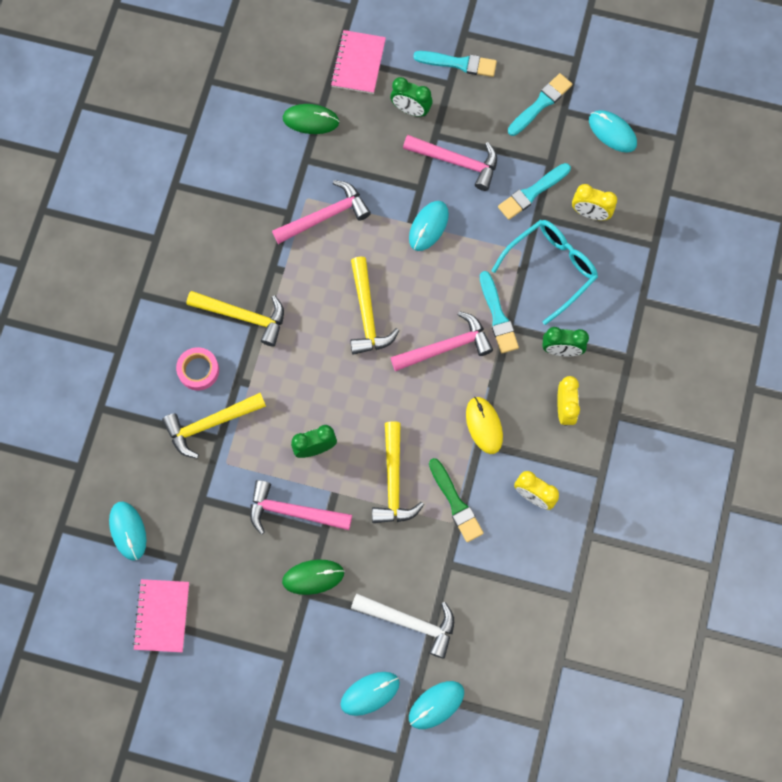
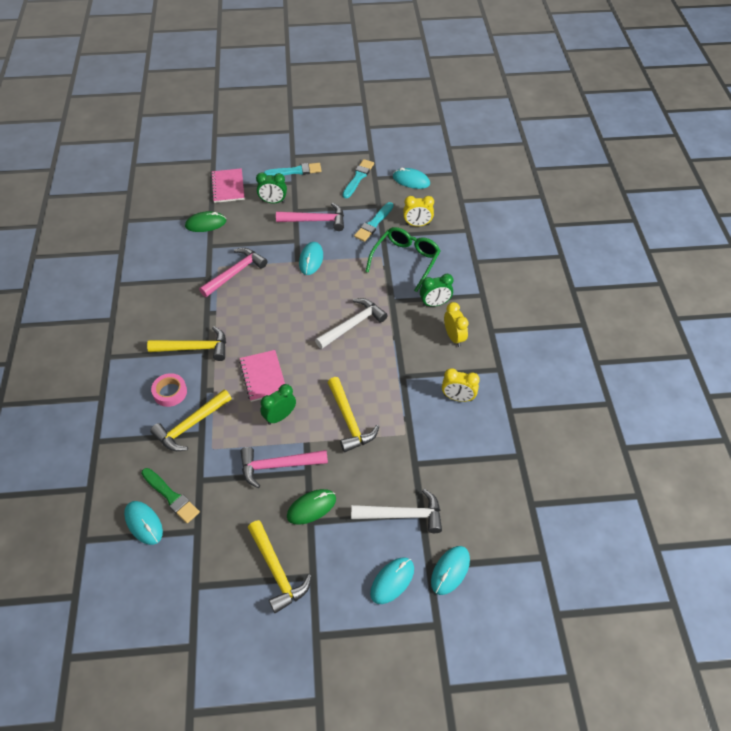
camera: 20 degrees left, 20 degrees down
pink notebook [133,579,189,652] -> pink notebook moved to [239,350,285,402]
yellow hammer [350,256,399,355] -> yellow hammer moved to [248,520,311,613]
pink hammer [390,311,493,371] -> white hammer [315,298,388,349]
green brush [429,458,483,542] -> green brush moved to [141,468,200,523]
yellow mouse [466,397,503,454] -> none
turquoise brush [480,271,519,353] -> none
turquoise glasses [491,220,598,325] -> green glasses [365,227,441,292]

